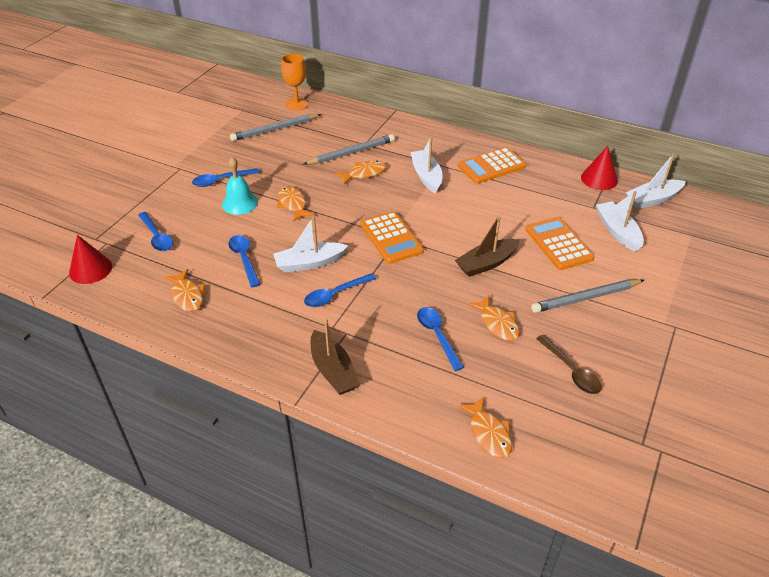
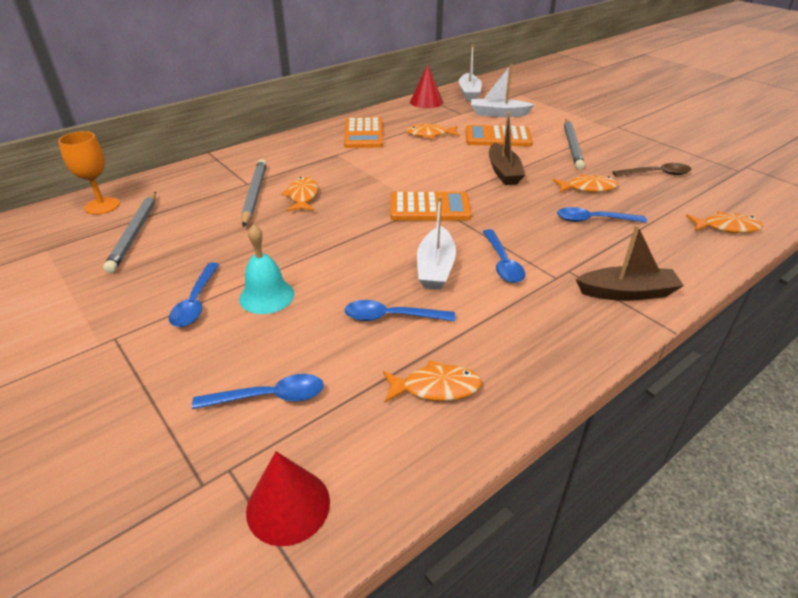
camera: 65 degrees left, 5 degrees down
orange fish [277,186,314,221] -> orange fish moved to [406,124,460,139]
white boat [411,137,442,194] -> none

